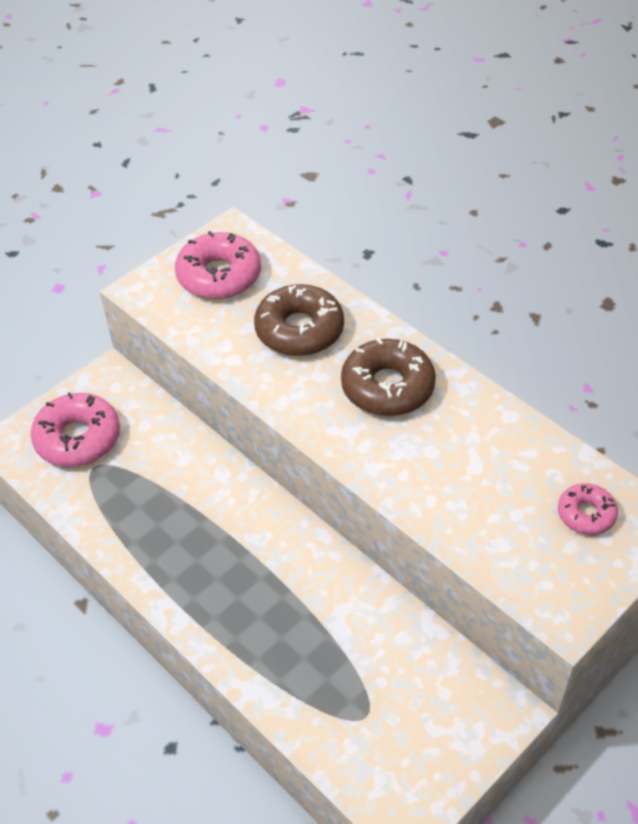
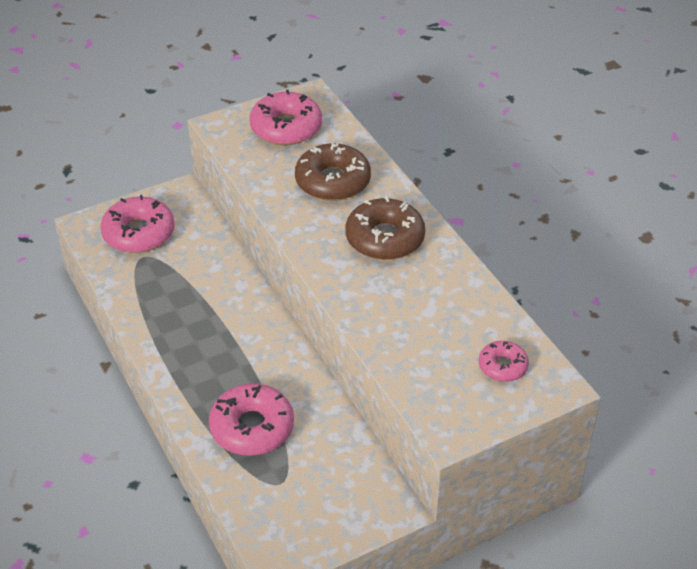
camera: 15 degrees right, 5 degrees down
none -> pink donut [209,384,294,455]

